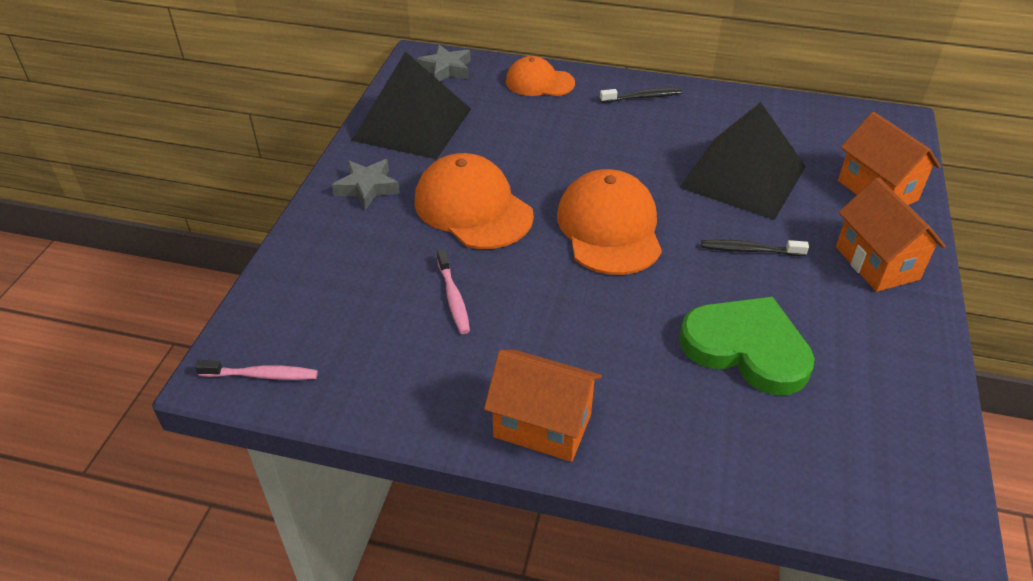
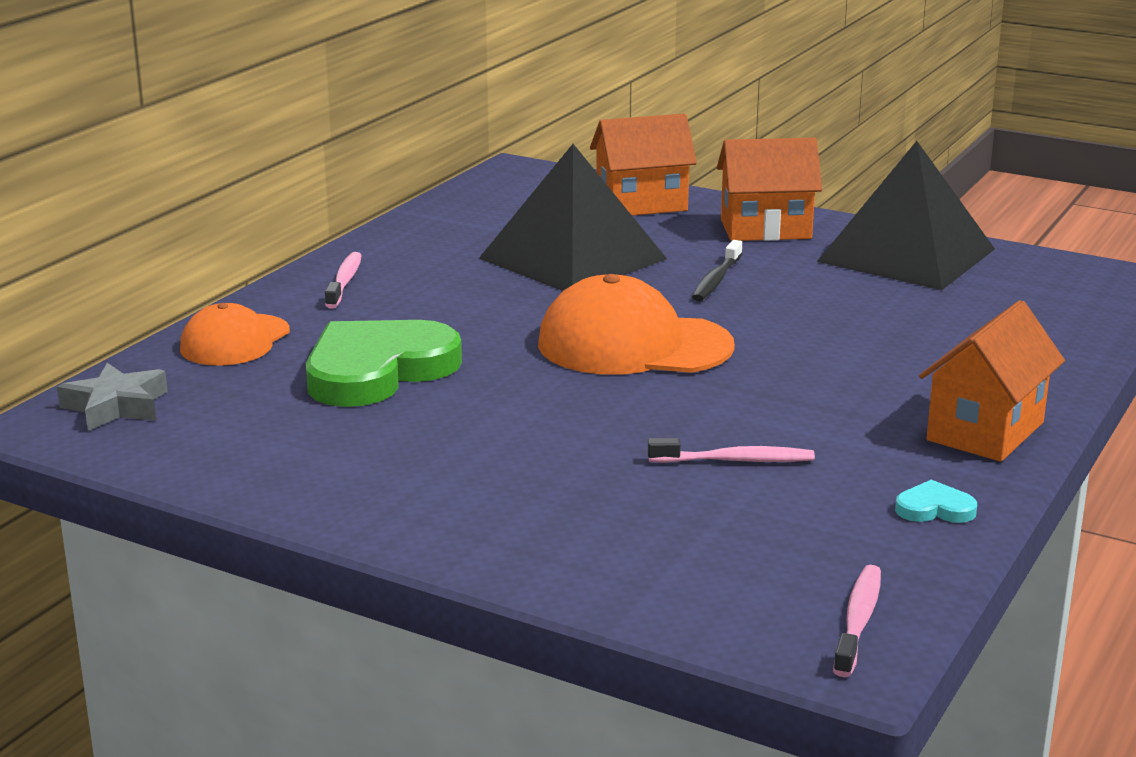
camera: 75 degrees left, 20 degrees down
grey star [332,159,400,210] -> none
black pyramid [352,51,471,159] -> black pyramid moved to [817,141,995,290]
orange cap [414,153,534,249] -> none
black toothbrush [600,88,683,103] -> pink toothbrush [325,252,362,308]
green heart [679,297,815,395] -> green heart moved to [306,320,462,407]
none -> turquoise heart [895,480,977,523]

